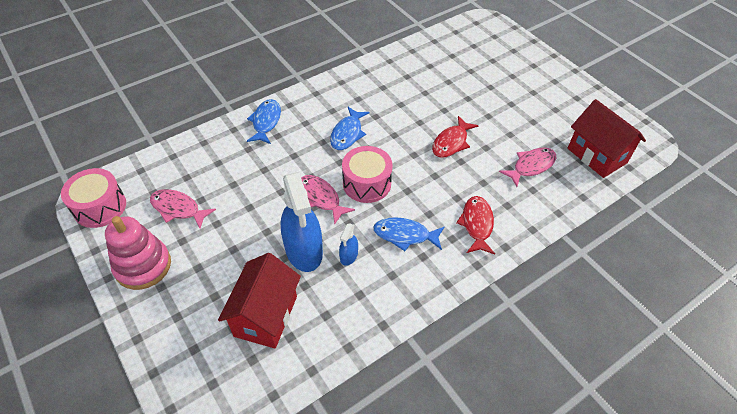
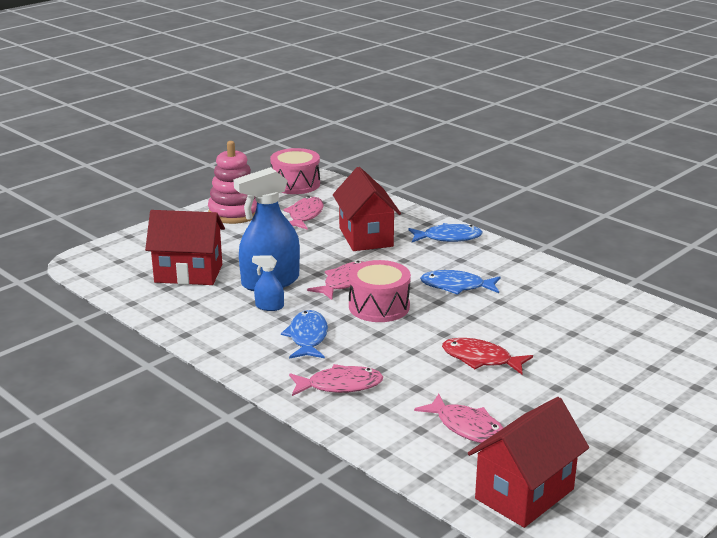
camera: 80 degrees right, 25 degrees down
red fish [456,196,495,254] -> pink fish [289,364,383,396]
none -> red house [333,167,401,251]

